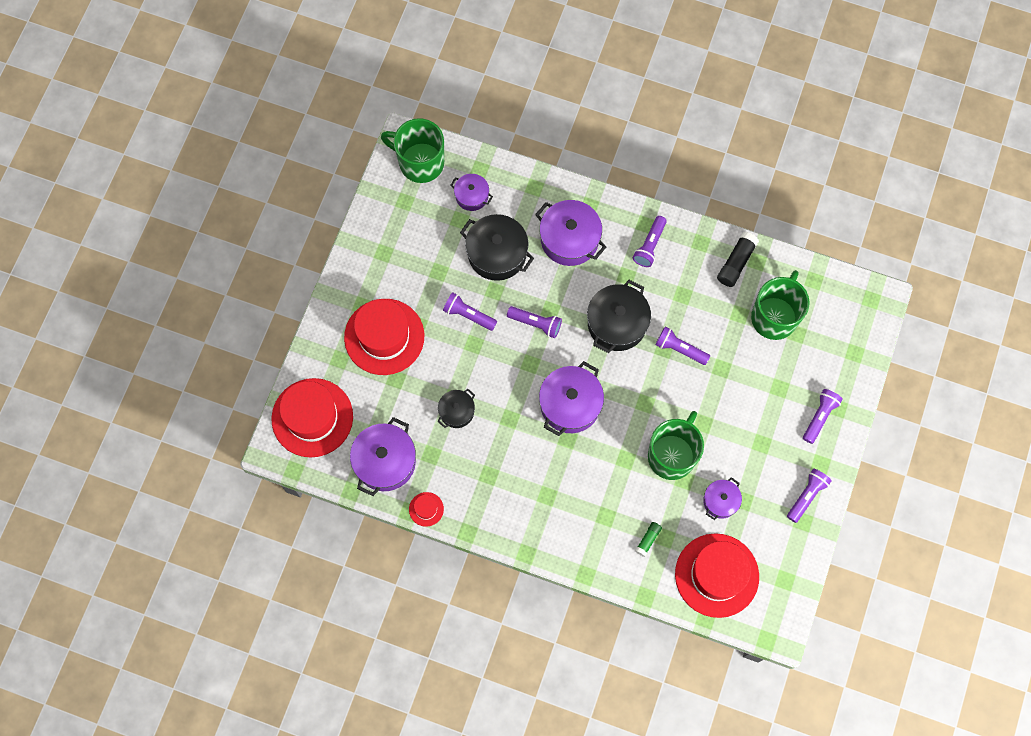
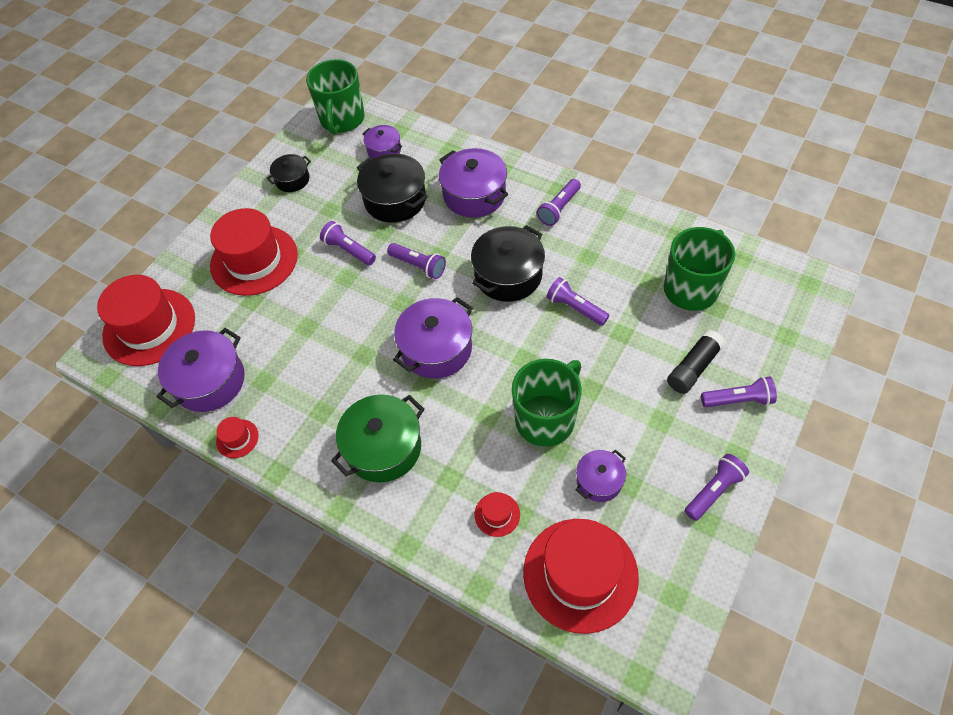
camera: 15 degrees right, 15 degrees down
green mug [381,118,444,183] -> green mug turned 120 degrees counterclockwise [306,59,365,135]
black pot [437,389,475,428] -> black pot moved to [267,154,311,192]
green glue stick [635,522,662,557] -> red hat [474,492,520,537]
black glue stick [717,232,759,287] -> black glue stick moved to [667,330,725,394]
purple flashlight [803,389,843,444] -> purple flashlight turned 45 degrees clockwise [701,377,777,407]
none -> green pot [331,395,424,482]

